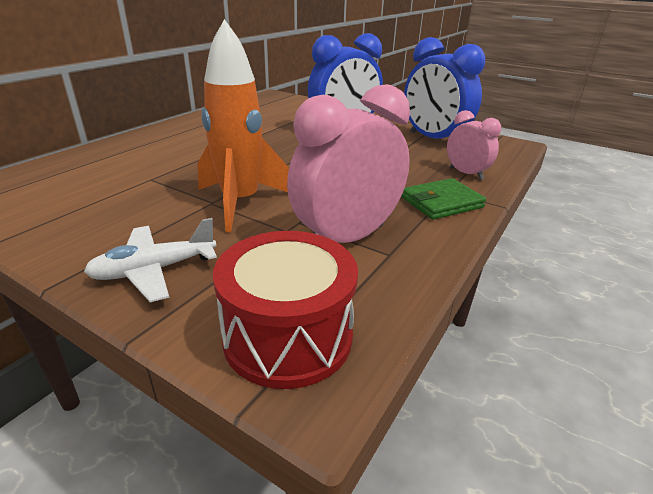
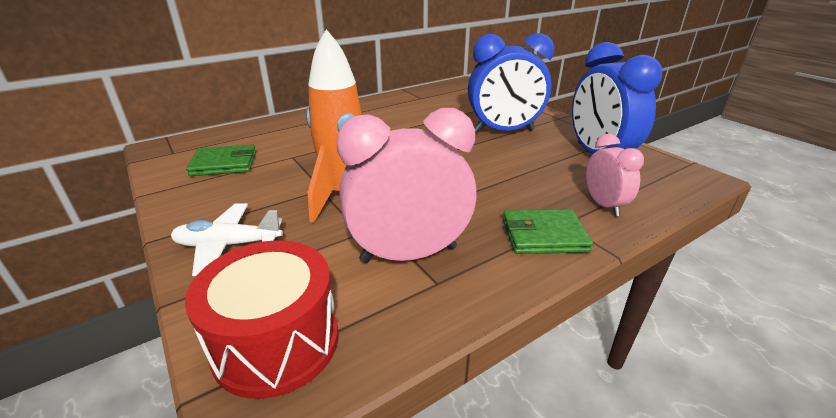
camera: 25 degrees right, 0 degrees up
none -> green wallet [186,144,256,176]

